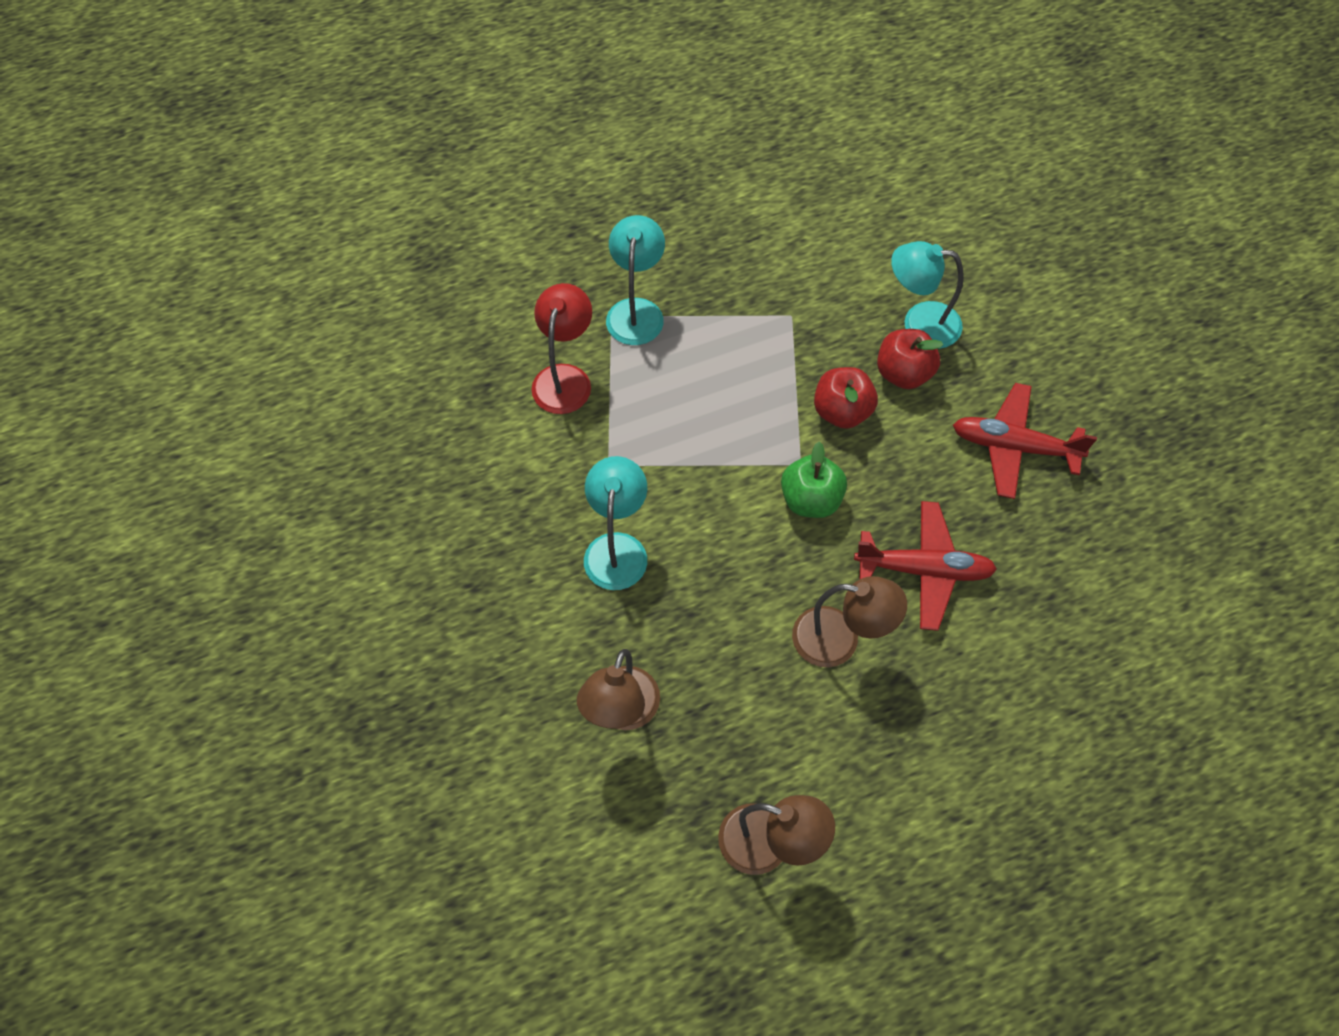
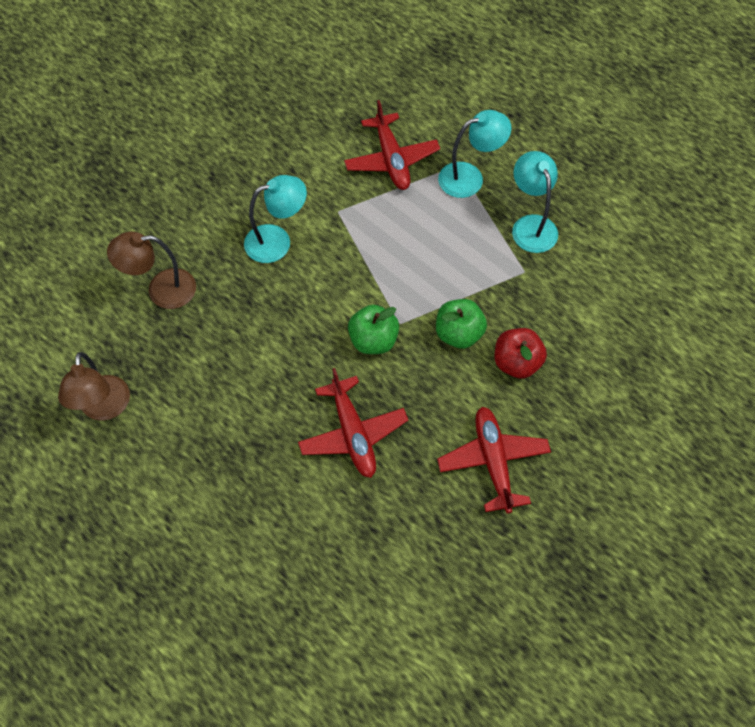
camera: 65 degrees right, 0 degrees up
red lamp [531,283,592,414] -> red plane [344,100,440,190]
brown lamp [792,576,907,668] -> none
red apple [814,367,878,429] -> green apple [436,299,487,349]
turquoise lamp [891,241,964,349] -> turquoise lamp moved to [512,151,558,253]

